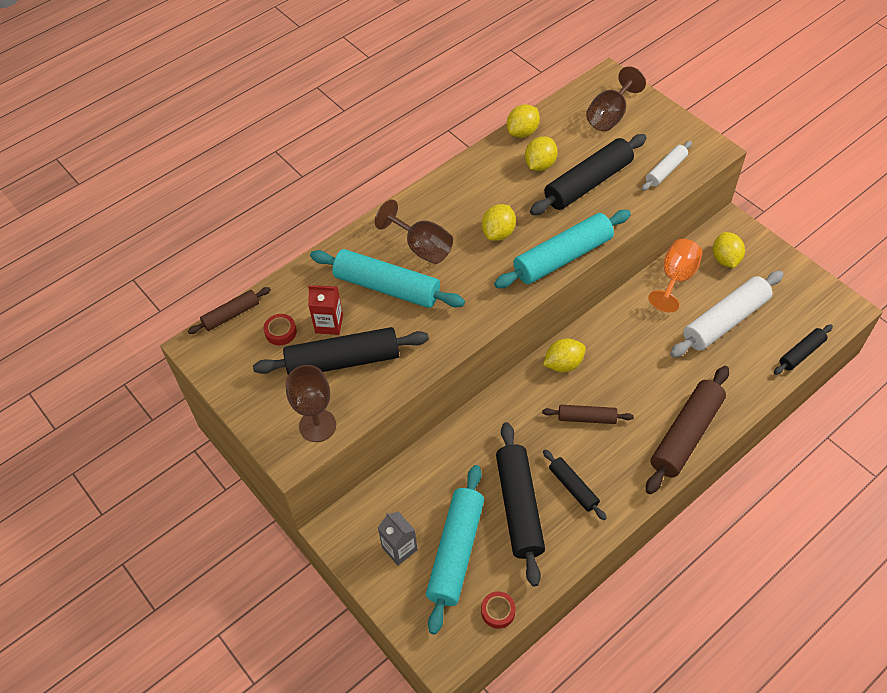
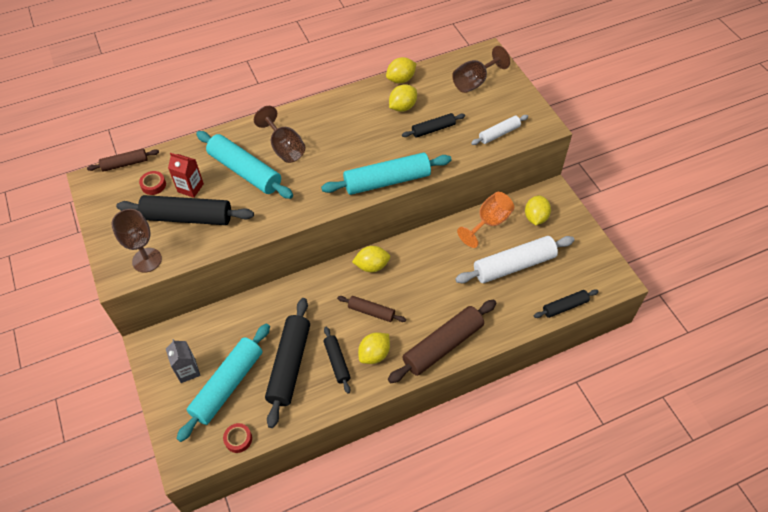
camera: 15 degrees right, 0 degrees up
yellow lemon [482,204,516,241] -> yellow lemon moved to [358,332,390,364]
black rolling pin [530,134,647,215] -> black rolling pin [402,113,465,138], size x0.54

